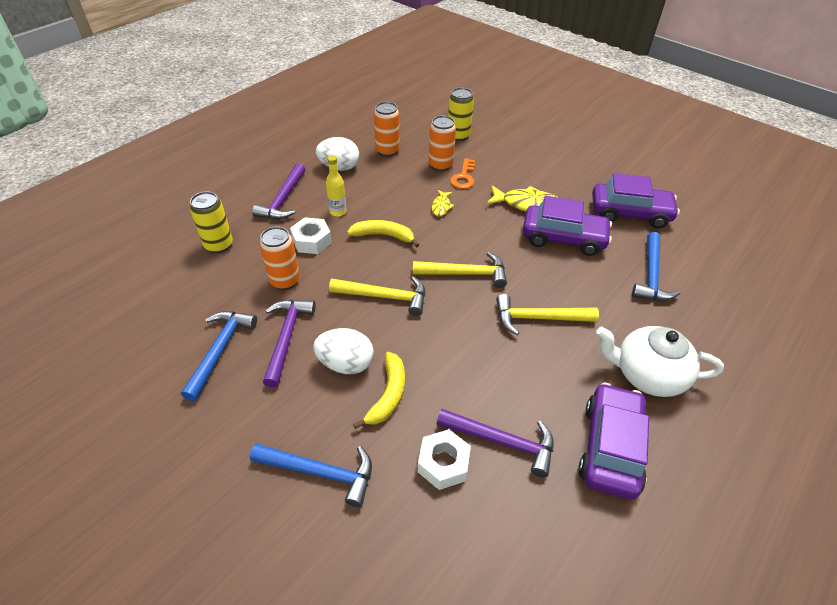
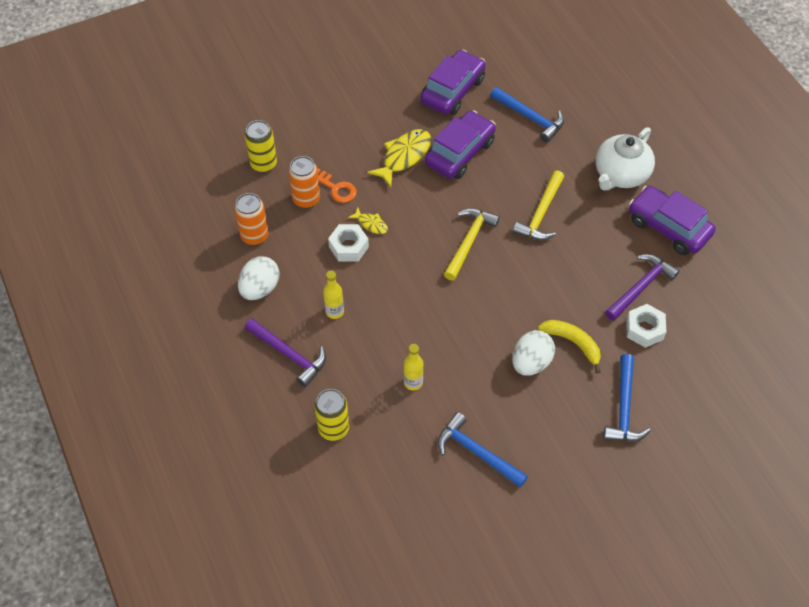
camera: 65 degrees left, 10 degrees up
blue hammer [250,444,372,507] -> blue hammer turned 150 degrees clockwise [603,354,651,441]
orange can [259,226,300,290] -> yellow bottle [404,344,423,391]
purple hammer [263,300,316,388] -> none
white nut [290,217,332,254] -> white nut moved to [328,224,369,262]
yellow hammer [329,276,425,316] -> none
yellow banana [347,220,420,247] -> none

